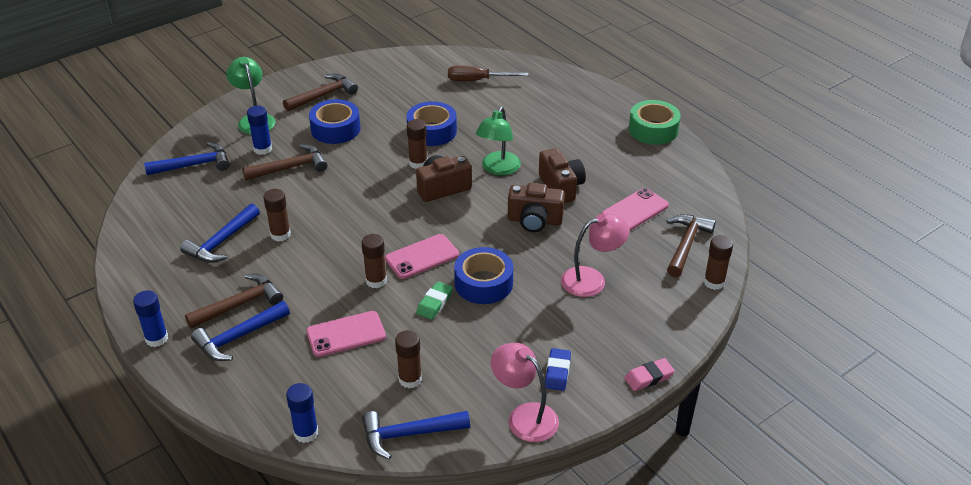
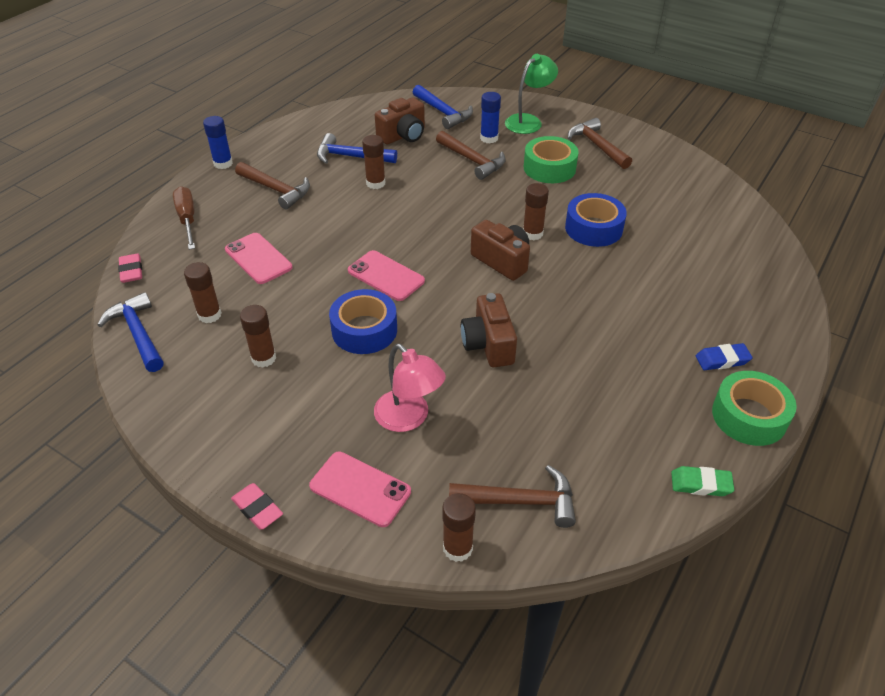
camera: 70 degrees right, 5 degrees up
blue hammer [191,301,290,361] -> none
brown hammer [283,74,358,112] -> brown hammer turned 150 degrees counterclockwise [568,118,632,169]
blue glue stick [286,383,318,443] -> pink eraser [118,253,142,283]
blue tape [309,99,361,144] -> green tape [524,136,579,183]
brown glue stick [362,234,387,288] -> brown glue stick moved to [240,305,276,368]
green eraser [416,281,453,320] -> green eraser moved to [671,466,734,496]
brown screwdriver [448,65,528,81] -> brown screwdriver moved to [173,186,195,250]
green lamp [476,107,521,175] -> none
pink lamp [491,343,559,442] -> none
brown camera [539,148,586,203] -> brown camera moved to [375,97,425,144]
blue eraser [545,348,571,391] -> blue eraser moved to [696,343,752,370]
pink phone [602,188,669,231] -> pink phone moved to [309,452,411,527]

